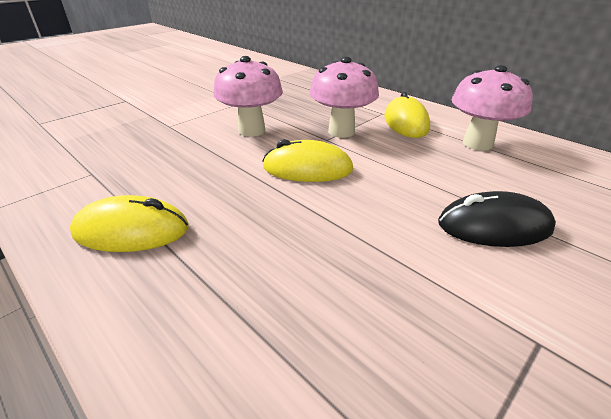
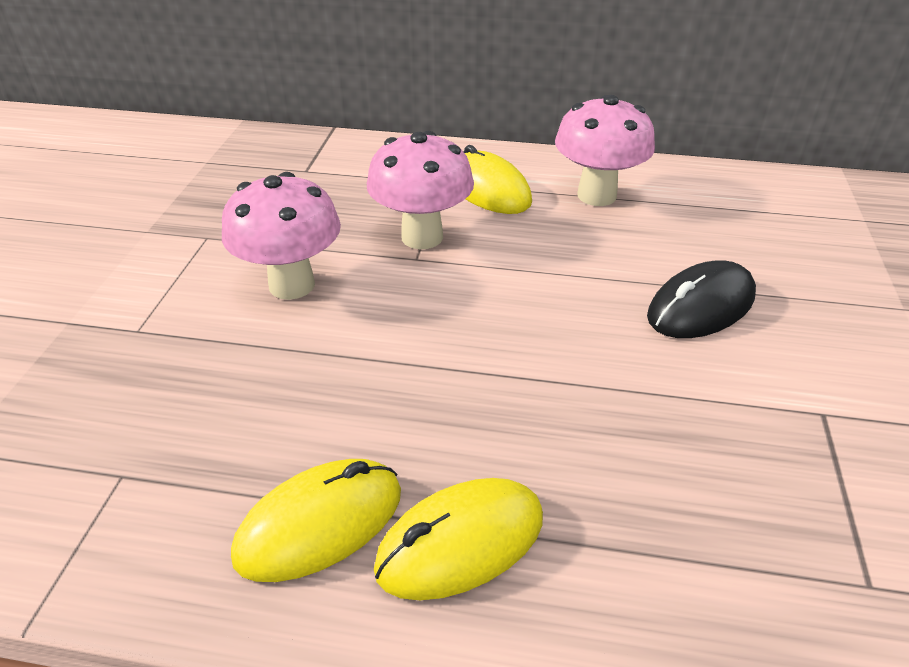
camera: 35 degrees left, 5 degrees up
yellow mouse [262,139,353,182] -> yellow mouse moved to [374,478,543,600]

